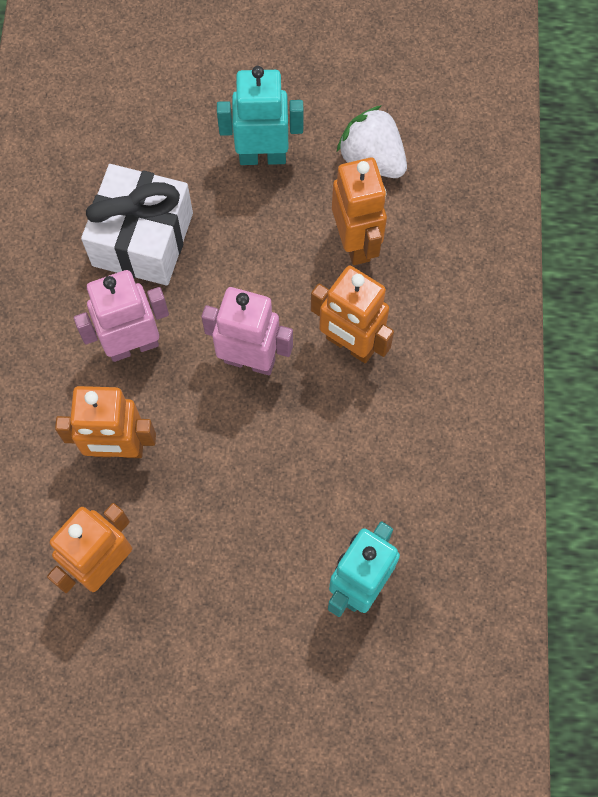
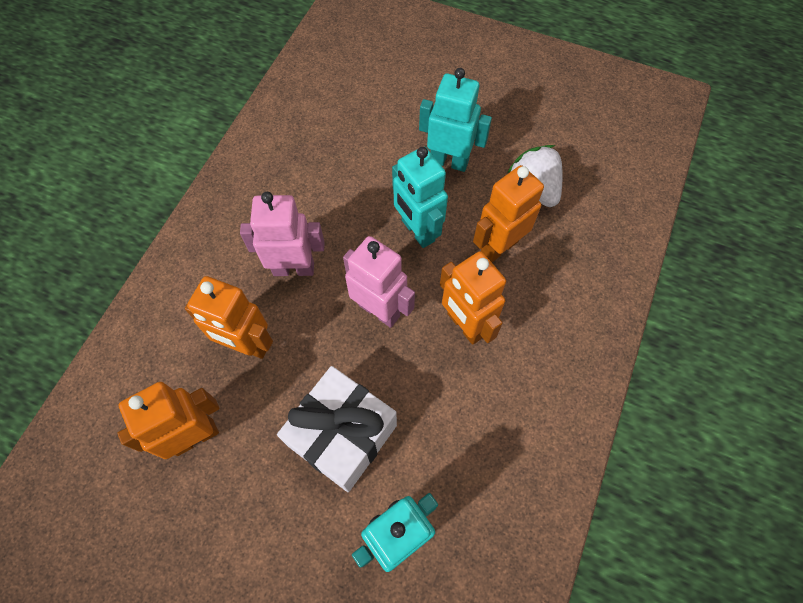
camera: 20 degrees right, 5 degrees down
white gift [81,164,193,286] -> white gift moved to [277,366,397,492]
orange robot [332,158,387,265] -> orange robot turned 135 degrees counterclockwise [473,165,544,262]
none -> turquoise robot [392,147,448,248]

